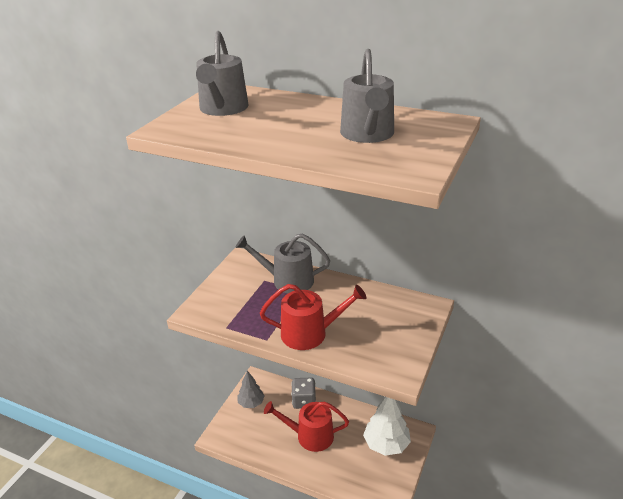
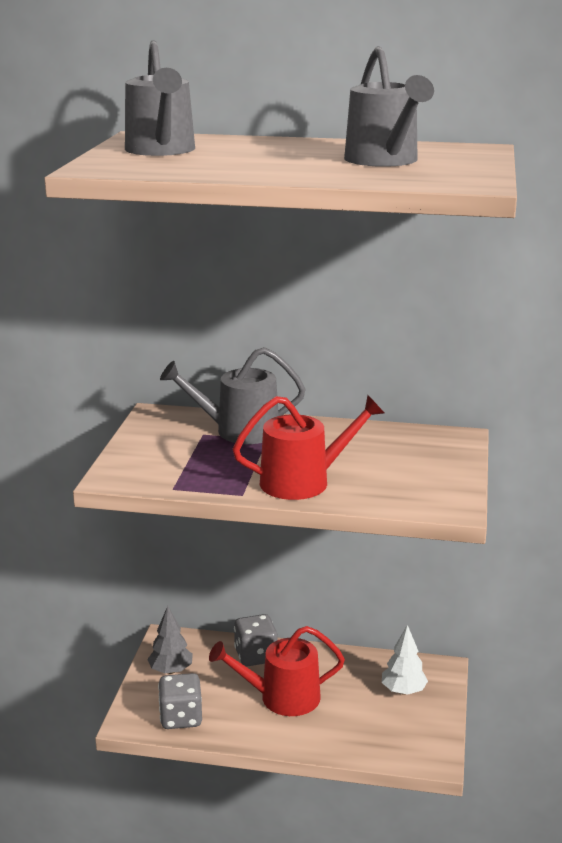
camera: 15 degrees left, 10 degrees down
white tree [363,397,411,456] -> white tree [382,625,428,695], size x0.63
none -> grey dice [158,673,202,729]

